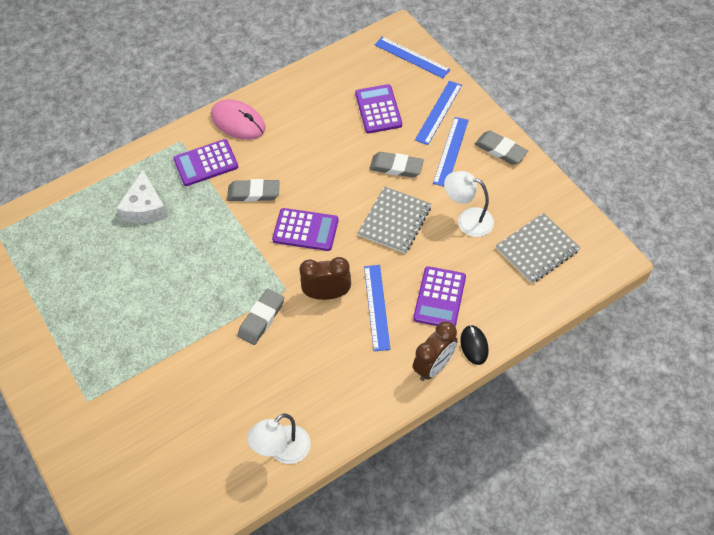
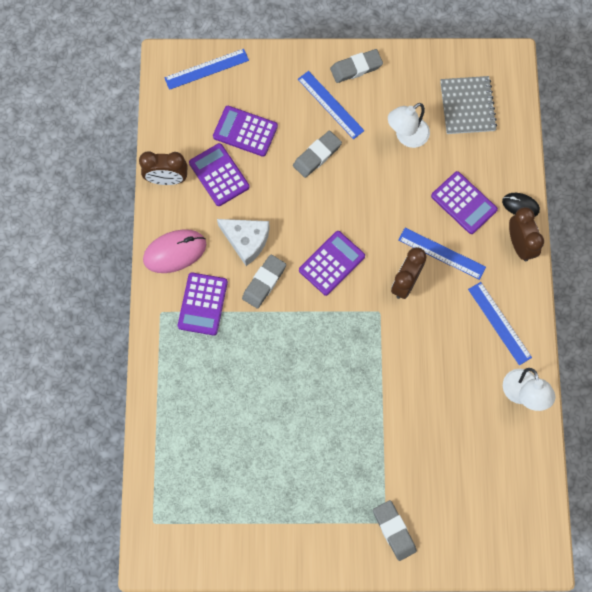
camera: 60 degrees left, 15 degrees up
white cheese [116,170,168,223] -> white cheese moved to [217,219,270,266]
grey eraser [238,289,284,345] -> grey eraser moved to [373,500,417,561]
grey notebook [358,186,431,254] -> none
blue ruler [415,81,462,145] -> blue ruler moved to [468,282,532,365]
none -> brown clock [139,151,188,185]
none -> purple calculator [189,143,250,206]

